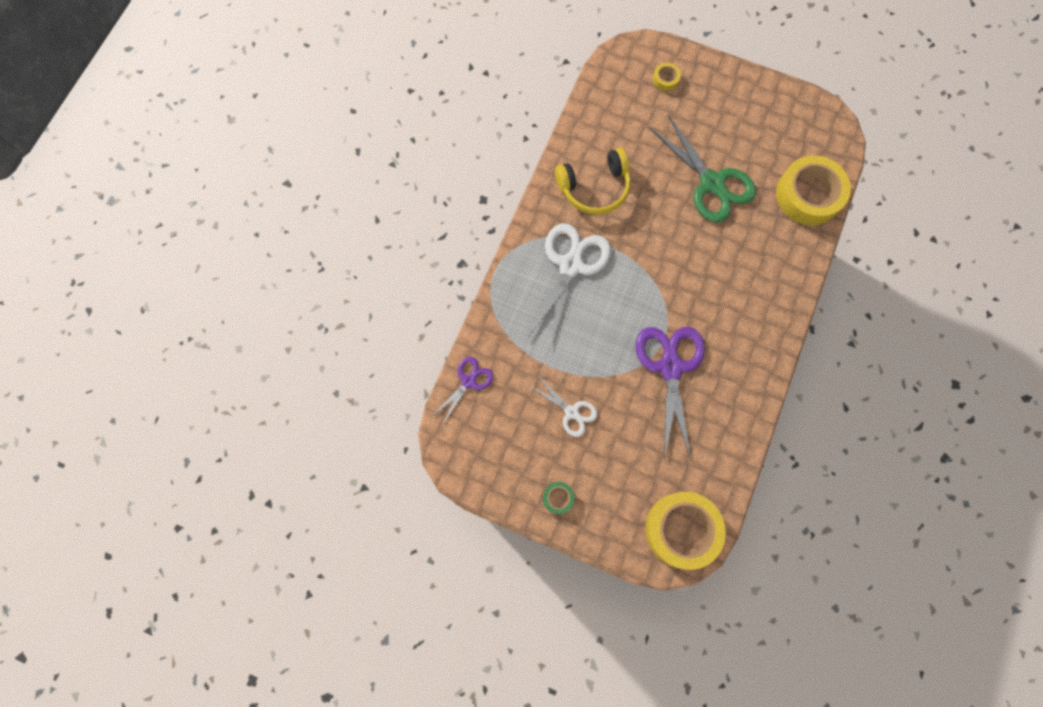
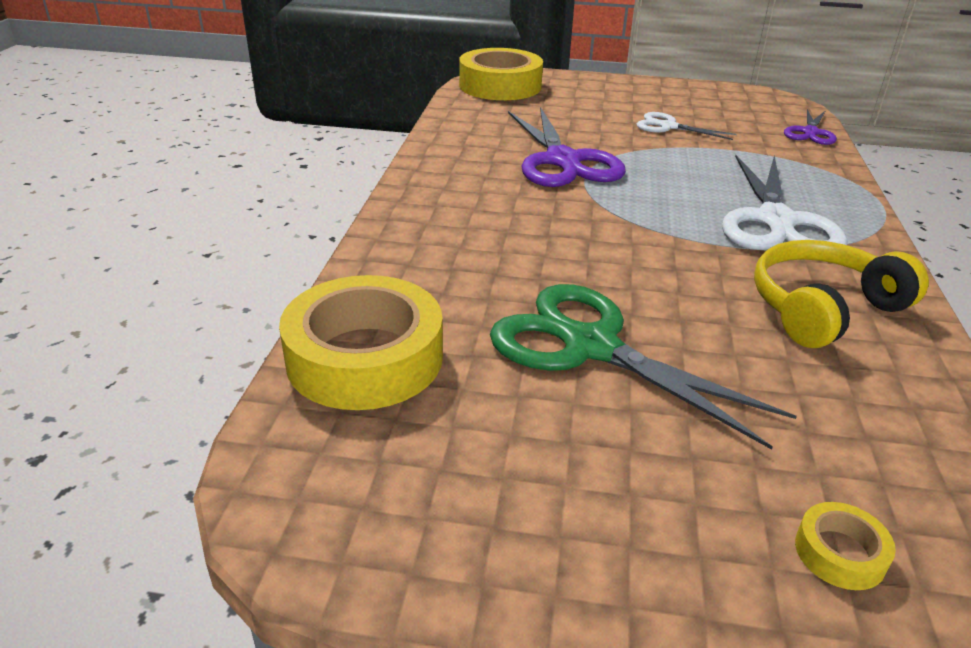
camera: 165 degrees right, 40 degrees down
green tape [543,482,575,514] -> none

